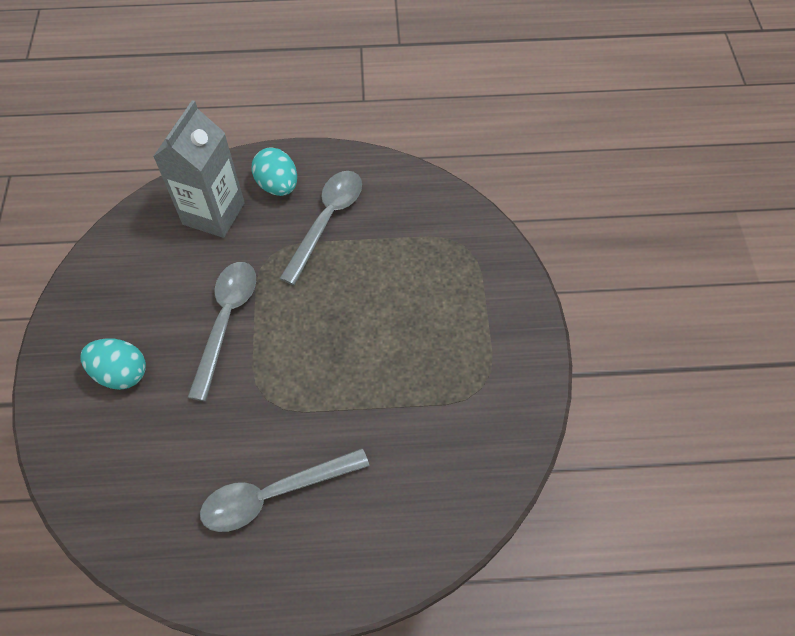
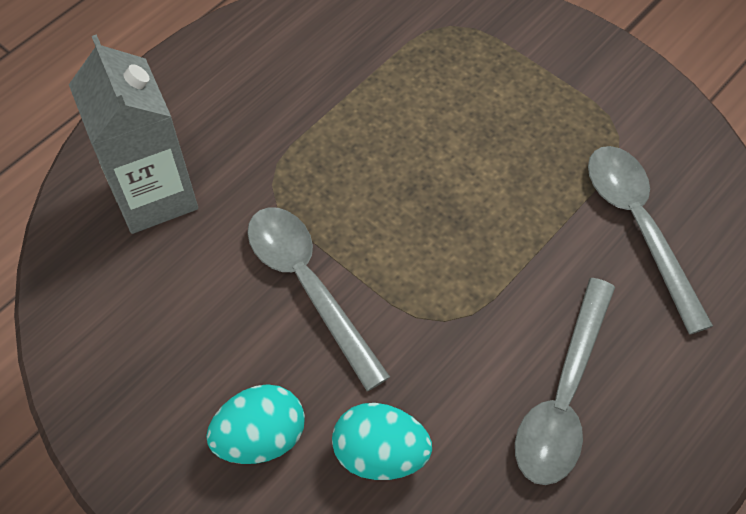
camera: 45 degrees left, 0 degrees up
turquoise egg [251,147,297,196] -> turquoise egg moved to [332,403,432,480]
grey spoon [279,171,362,285] -> grey spoon moved to [588,146,713,335]

